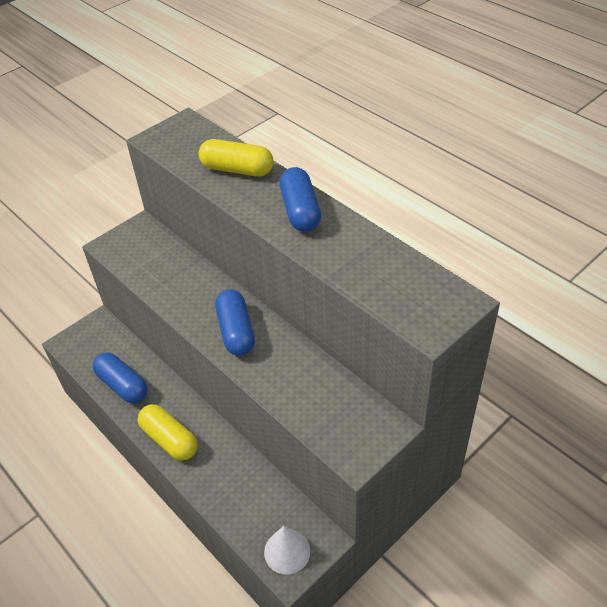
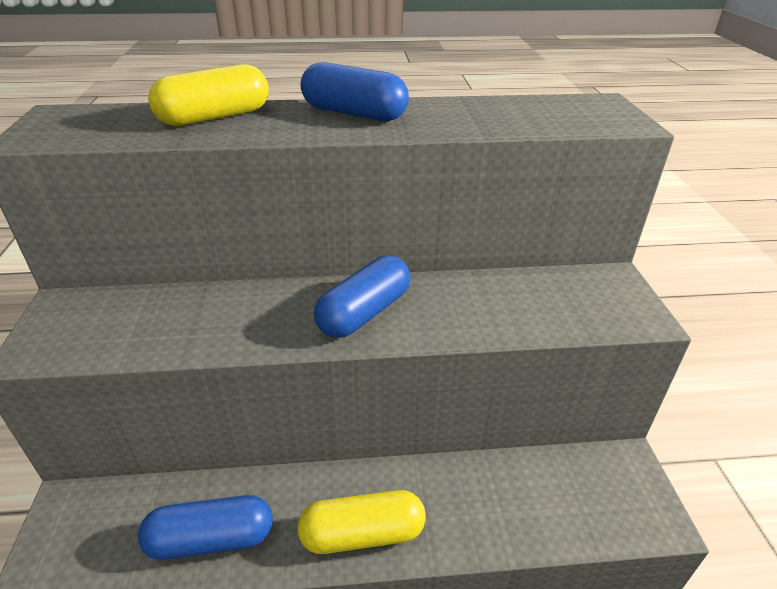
camera: 55 degrees left, 10 degrees down
blue capsule [215,289,255,356] -> blue capsule turned 75 degrees counterclockwise [314,255,411,338]
white cone [264,526,310,575] -> none

